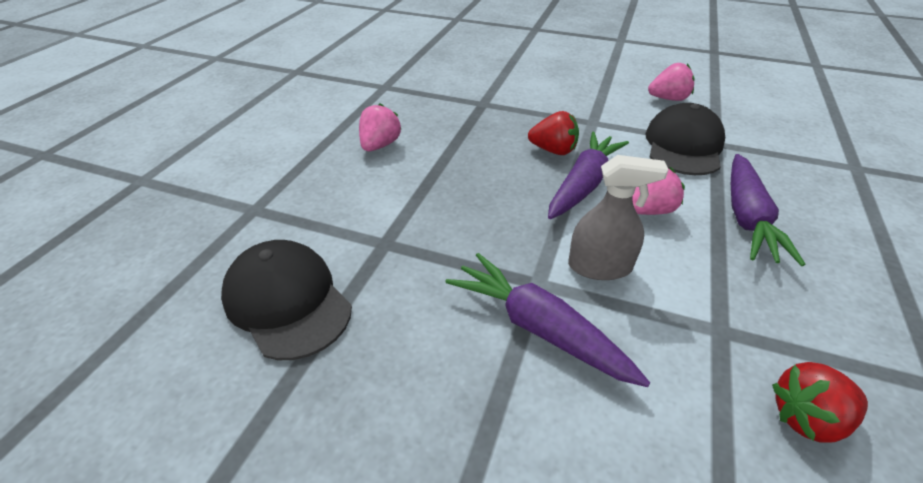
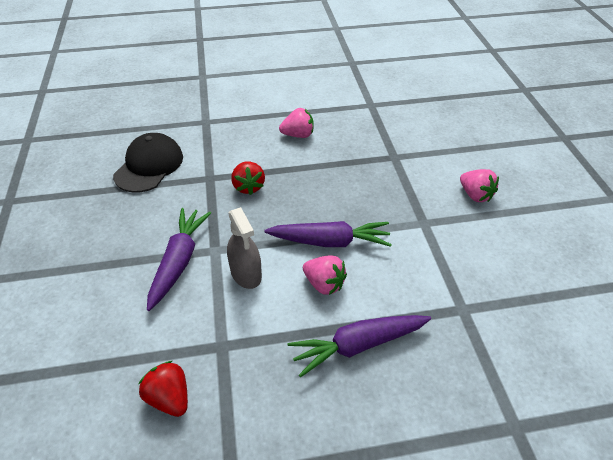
camera: 60 degrees right, 5 degrees up
red strawberry [528,111,579,155] -> red strawberry moved to [231,162,265,195]
black cap [645,103,725,175] -> none
pink strawberry [648,63,695,101] -> pink strawberry moved to [460,169,499,202]

